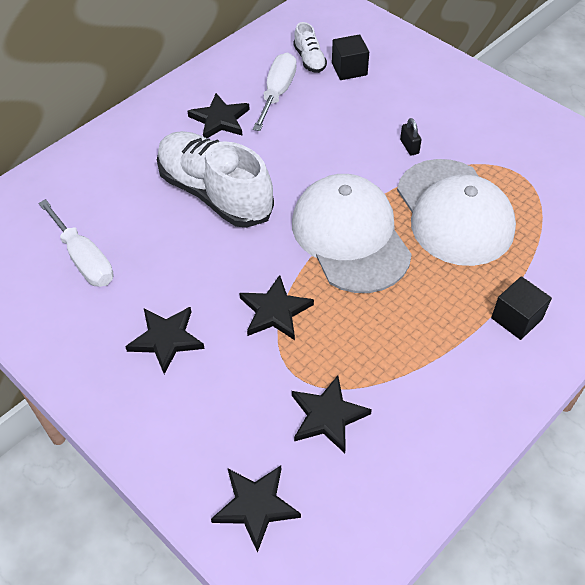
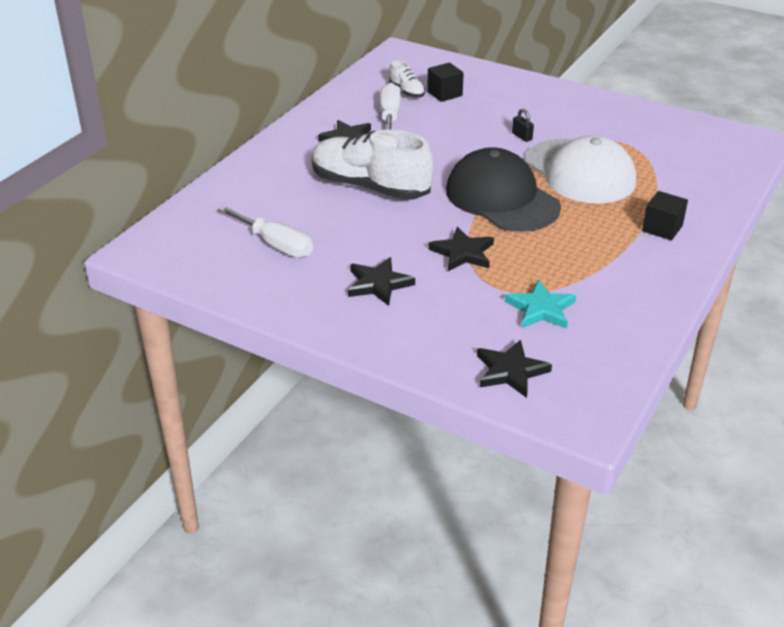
camera: 15 degrees left, 15 degrees down
white cap [292,174,412,293] -> black cap [446,147,561,232]
black star [292,376,372,453] -> turquoise star [505,280,576,329]

